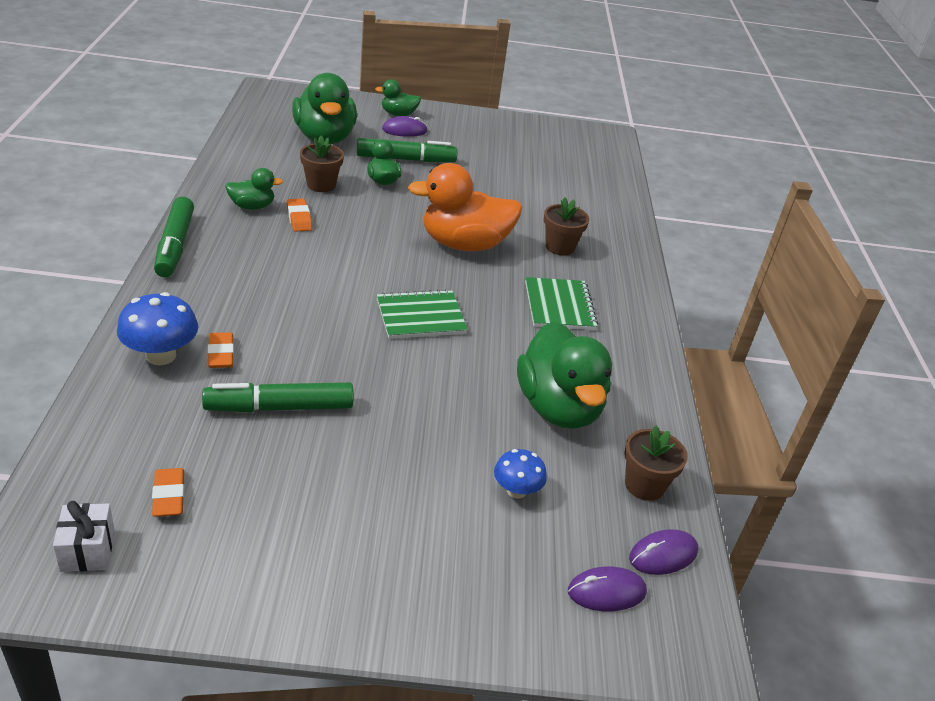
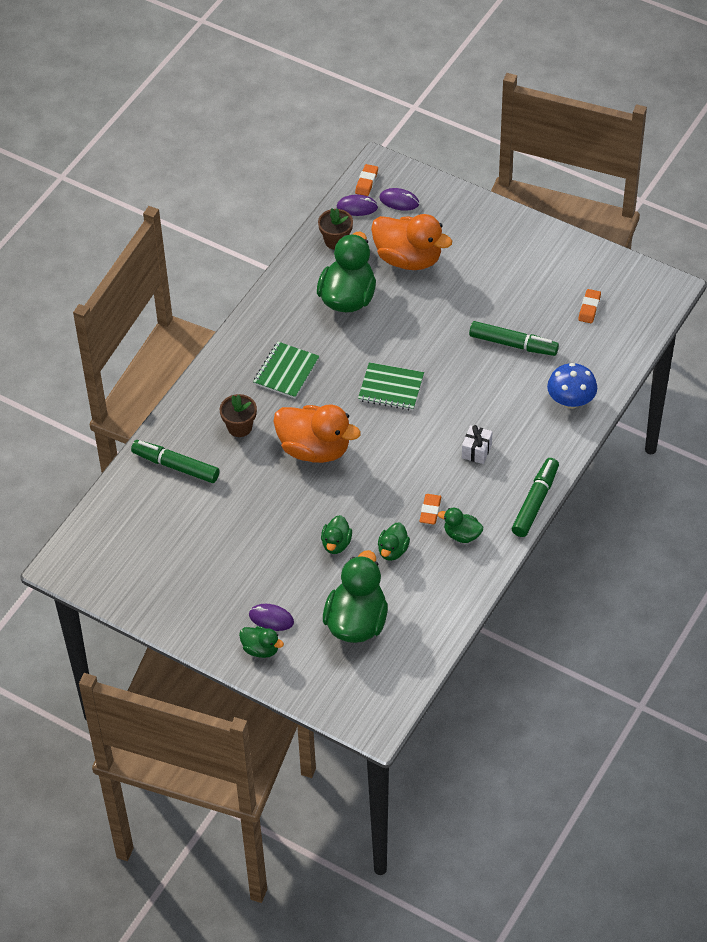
camera: 145 degrees left, 15 degrees up
white gift [53,501,115,572] -> white gift moved to [462,425,492,464]
orange eraser [208,332,234,368] -> orange eraser moved to [355,164,378,196]
brown flower pot [300,136,344,192] -> green duck [378,522,410,561]
green marker [357,138,458,162] -> green marker moved to [131,440,220,483]
blue mushroom [494,449,547,499] -> orange duck [371,214,452,270]

